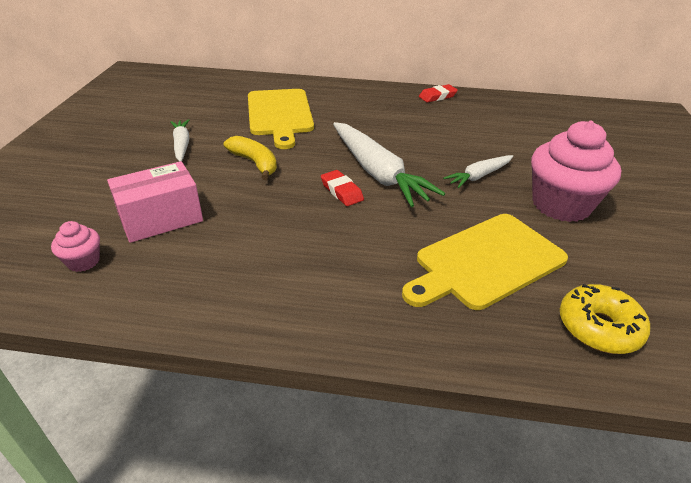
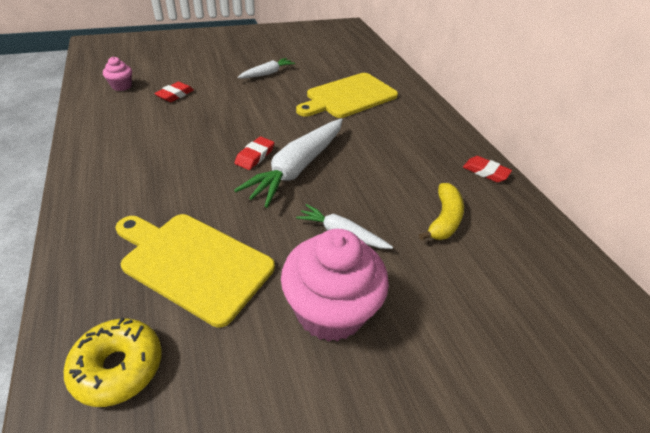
camera: 60 degrees right, 5 degrees up
pink box [107,161,203,243] -> red eraser [154,82,194,102]
yellow banana [224,136,277,180] -> yellow banana moved to [419,183,464,240]

